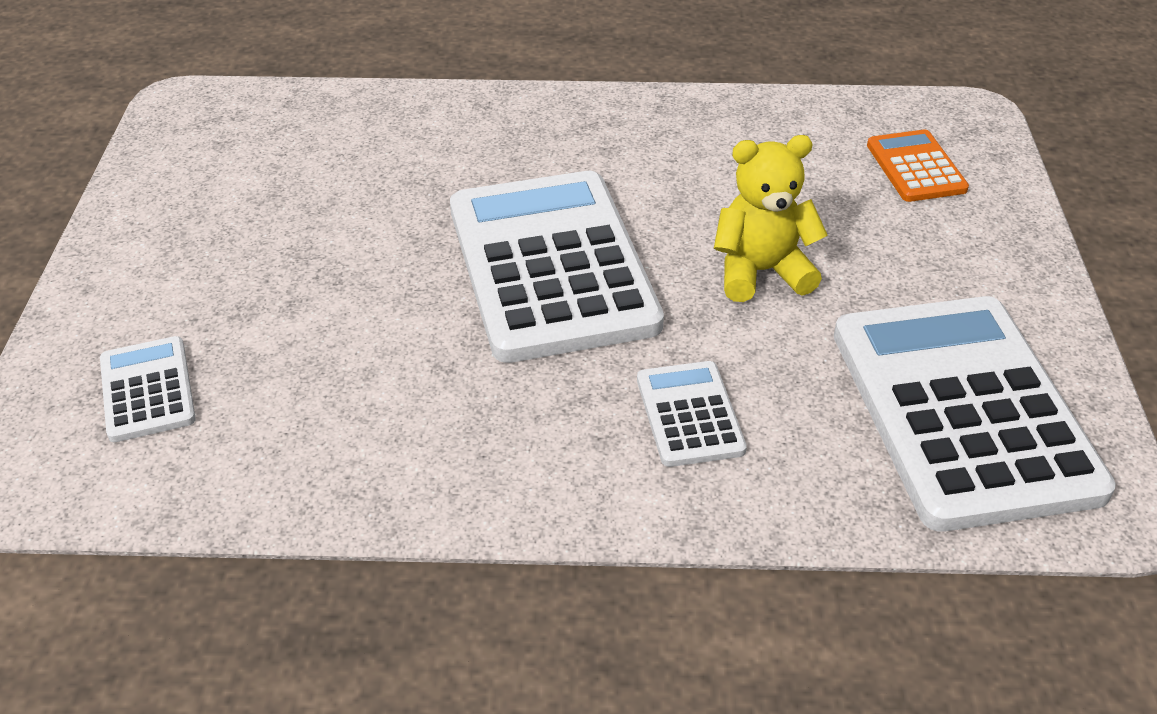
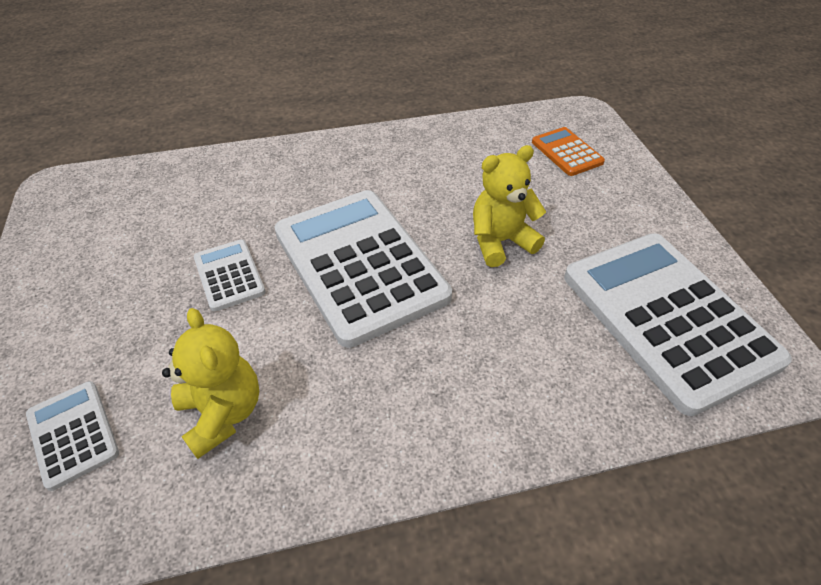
camera: 15 degrees left, 5 degrees up
white calculator [637,361,747,467] -> white calculator moved to [194,239,266,312]
none -> yellow teddy bear [162,308,259,459]

